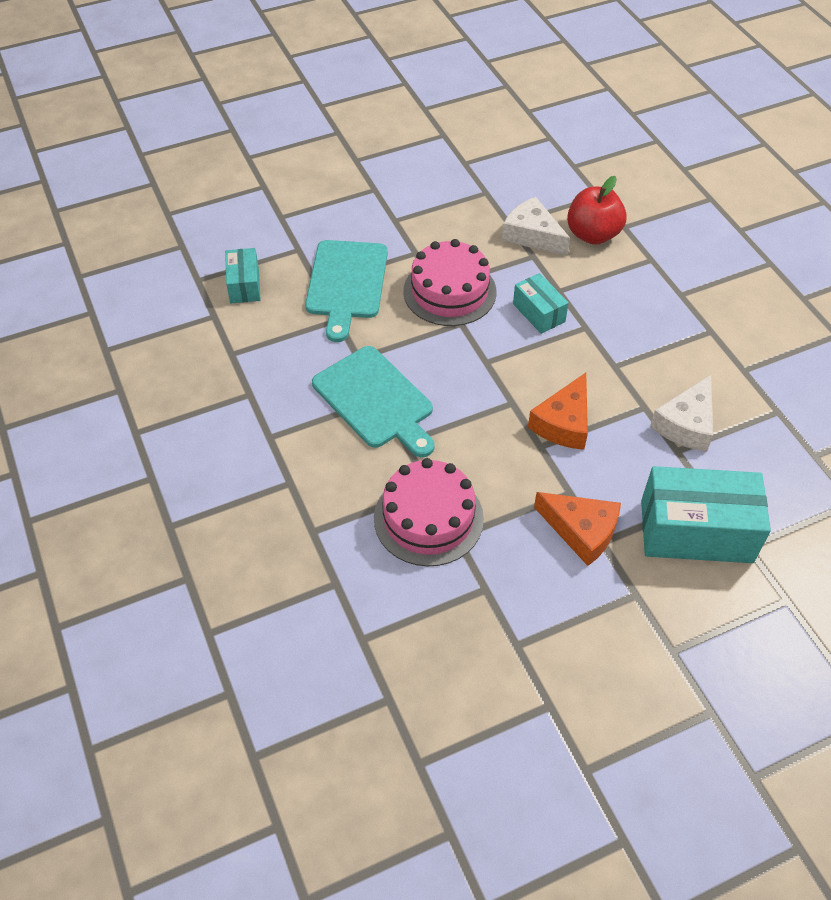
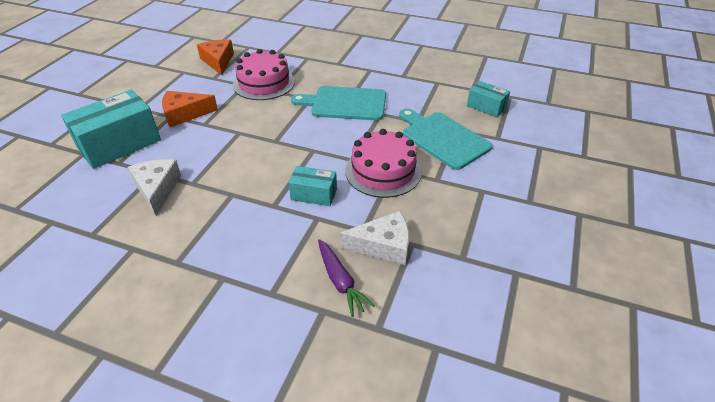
camera: 135 degrees right, 10 degrees down
orange cheese [528,373,588,450] -> orange cheese moved to [197,40,234,75]
red apple [567,176,627,245] -> purple carrot [318,239,375,317]

